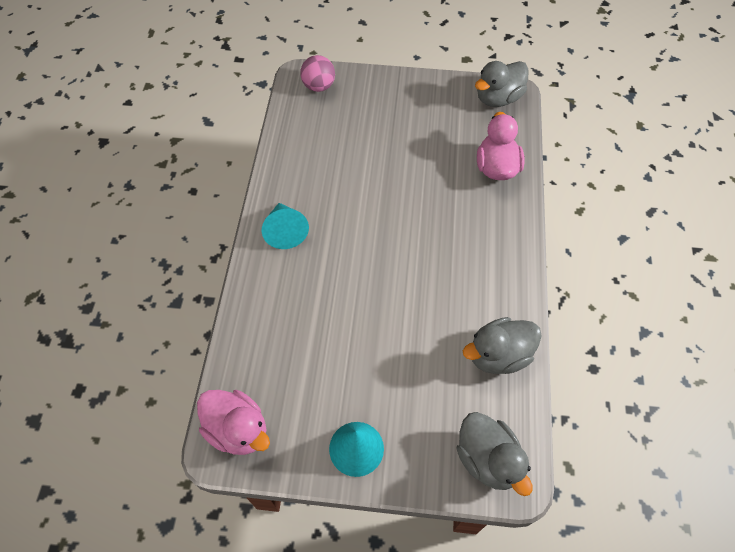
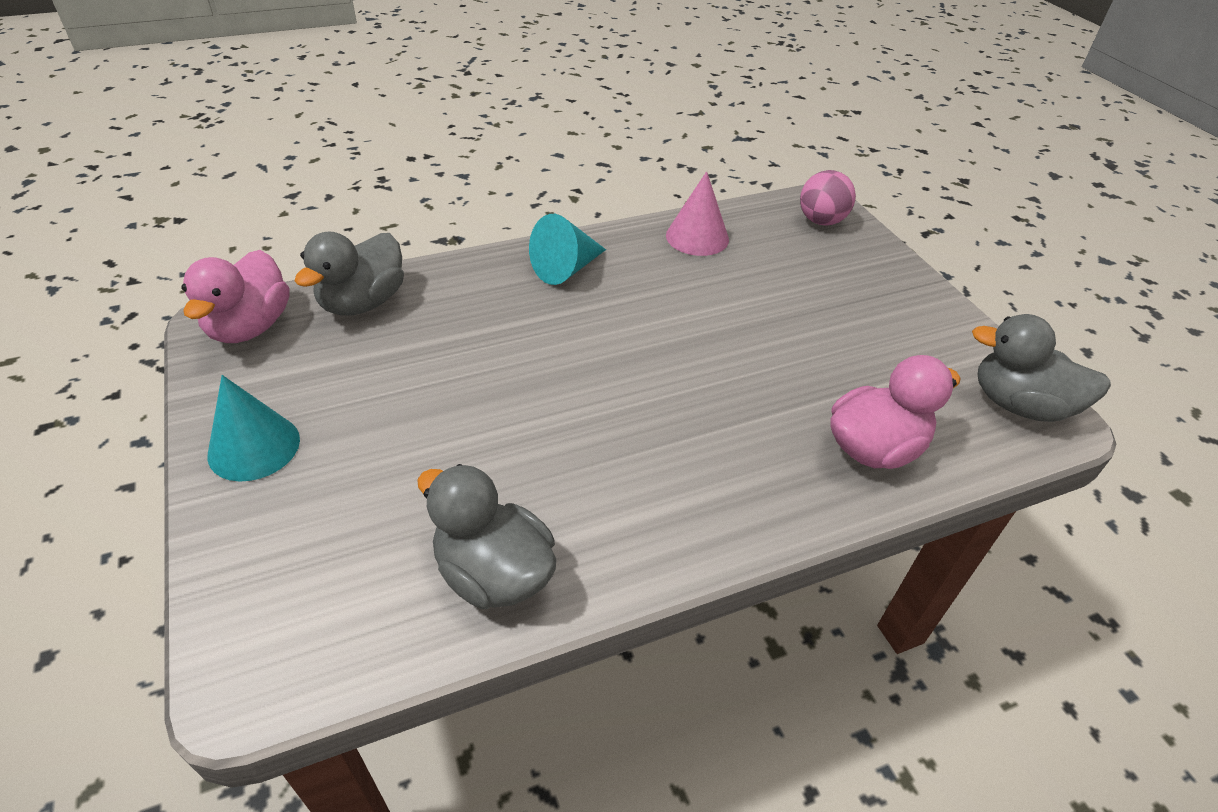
camera: 60 degrees right, 15 degrees down
grey duck [456,412,532,496] -> grey duck moved to [295,232,404,316]
none -> pink cone [666,171,729,256]

